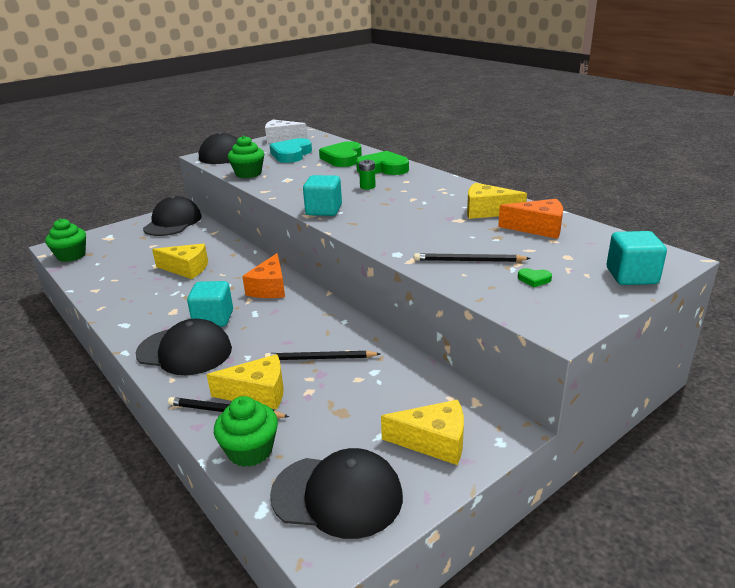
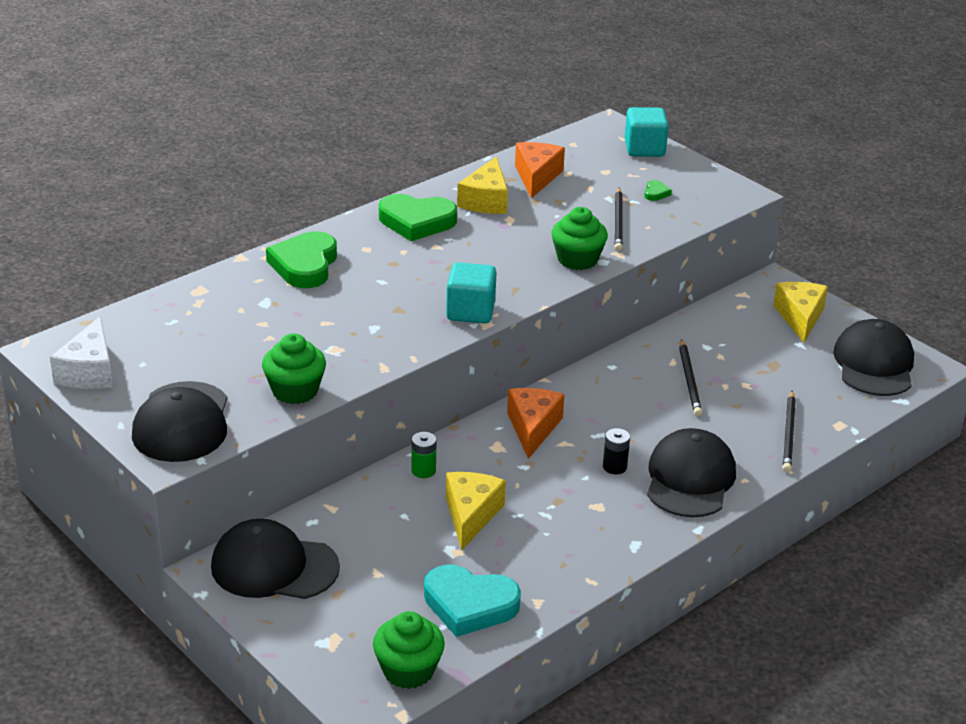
camera: 95 degrees left, 5 degrees up
turquoise cube [187,281,233,327] -> black battery [603,428,630,474]
yellow cheese [207,354,284,410] -> none
green cupcake [214,396,278,467] -> green cupcake moved to [552,207,608,270]
orange cheese [242,253,285,298] -> orange cheese turned 90 degrees counterclockwise [507,388,565,459]
turquoise heart [270,138,312,163] -> turquoise heart moved to [424,564,521,637]
green heart [319,141,362,167] -> green heart moved to [379,194,457,241]
green battery [359,160,376,190] -> green battery moved to [411,432,437,478]

